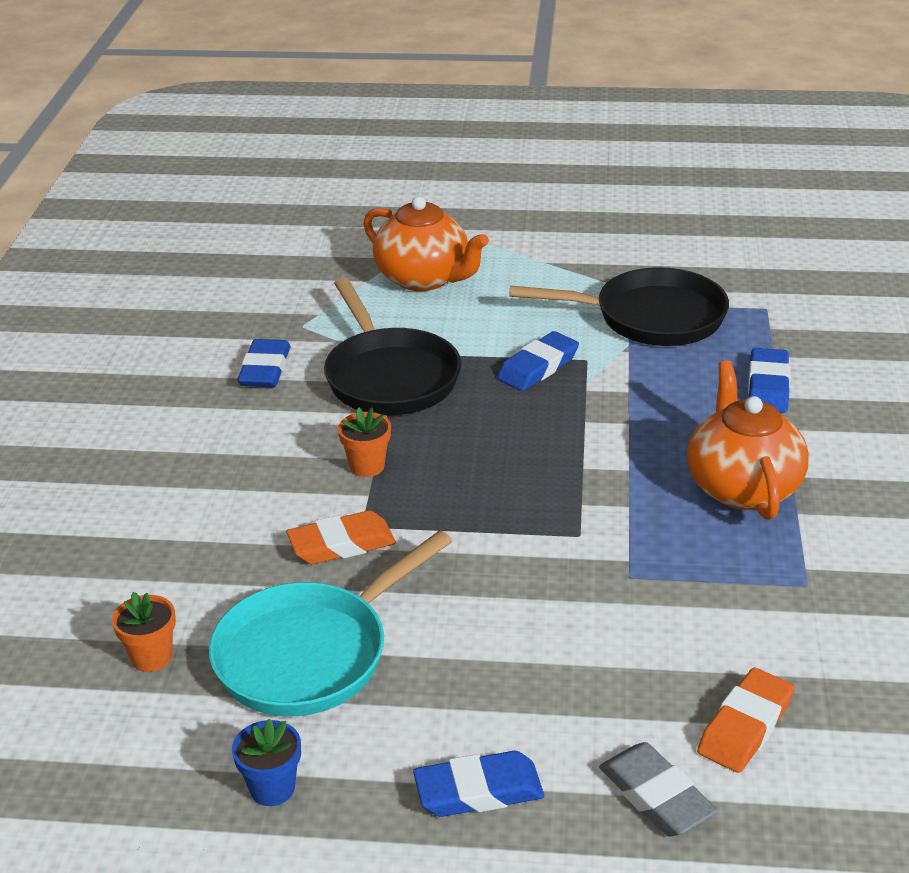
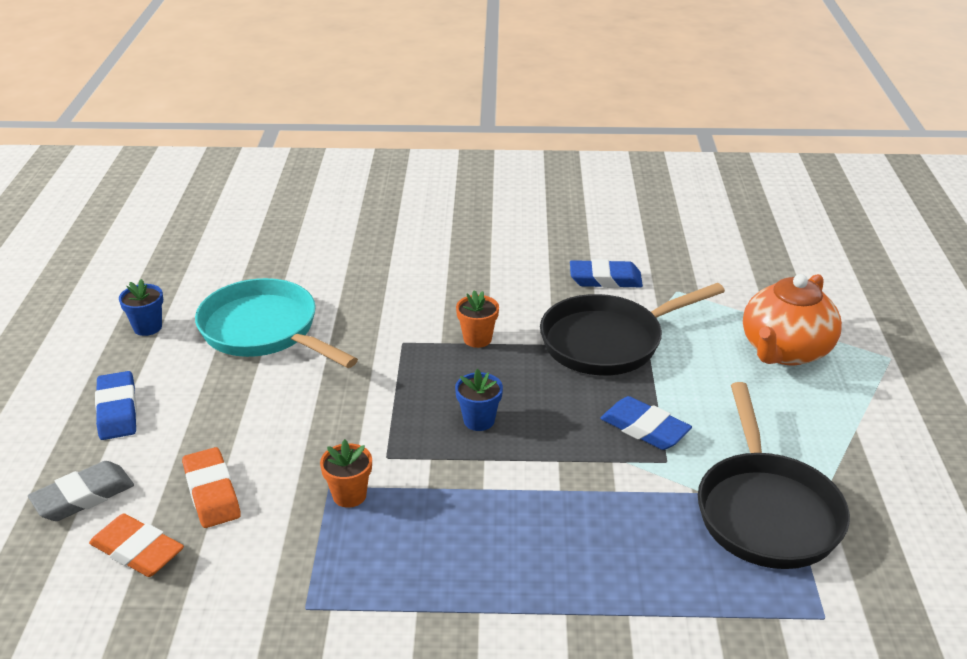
camera: 85 degrees right, 0 degrees up
orange flower pot [112,592,176,672] -> orange flower pot moved to [320,439,372,508]
orange eraser [286,511,396,564] -> orange eraser moved to [182,447,241,528]
orange teapot [687,360,809,520] -> none
blue eraser [748,348,790,413] -> none
none -> blue flower pot [455,369,503,431]

